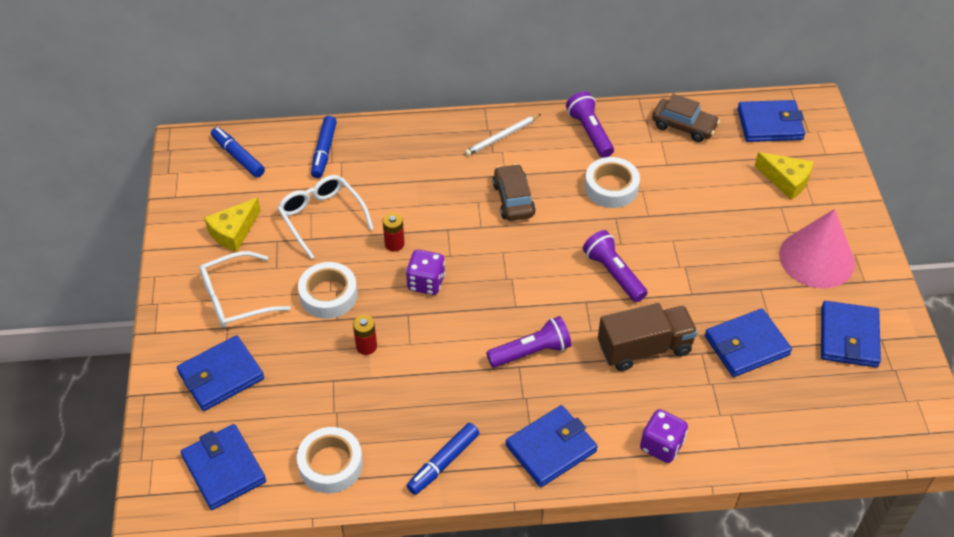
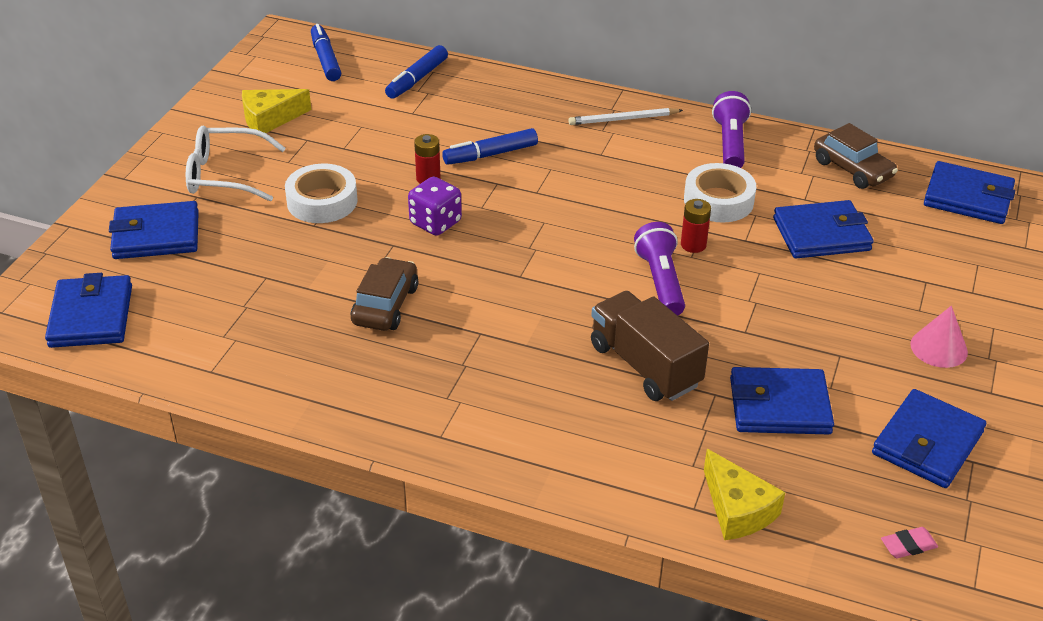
camera: 25 degrees right, 10 degrees down
white glasses [277,175,374,259] -> none
white tape [297,427,363,493] -> none
red battery [353,315,377,355] -> red battery moved to [681,199,711,253]
blue marker [407,423,479,495] -> blue marker moved to [442,128,538,165]
purple flashlight [486,316,572,368] -> none
brown car [493,164,536,221] -> brown car moved to [351,257,418,331]
blue wallet [506,405,598,487] -> blue wallet moved to [773,200,874,258]
brown truck [598,303,698,371] -> brown truck turned 135 degrees counterclockwise [591,291,709,401]
purple dice [640,409,688,463] -> none
yellow cheese [755,152,814,200] -> yellow cheese moved to [704,449,785,540]
pink cone [779,209,855,289] -> pink cone [910,306,968,368], size x0.54
none -> pink eraser [881,527,938,558]

